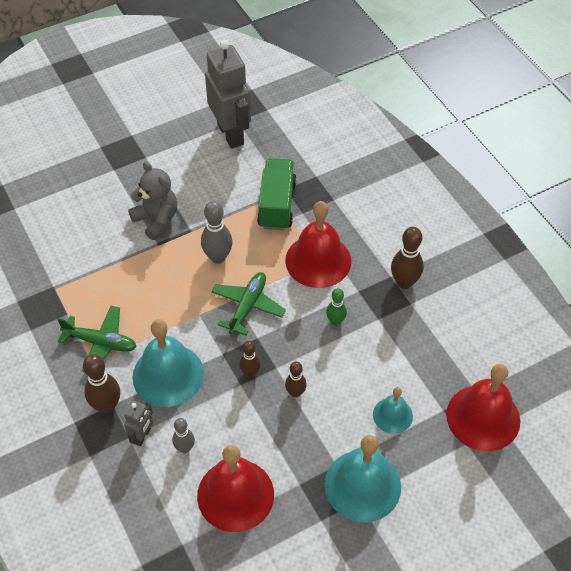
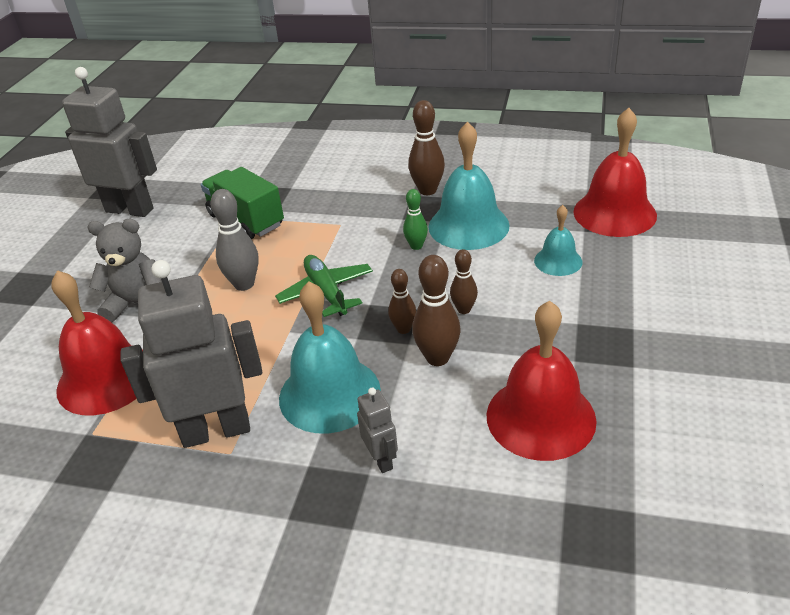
camera: 45 degrees left, 15 degrees down
green plane [57,306,137,372] -> grey robot [120,260,262,448]
brown bowling pin [83,354,120,414] -> brown bowling pin moved to [412,255,460,366]
grey bowling pin [172,418,195,453] -> none
red bell [285,201,351,288] -> red bell moved to [51,270,143,416]
turquoise bell [325,435,401,522] -> turquoise bell moved to [429,122,510,250]

